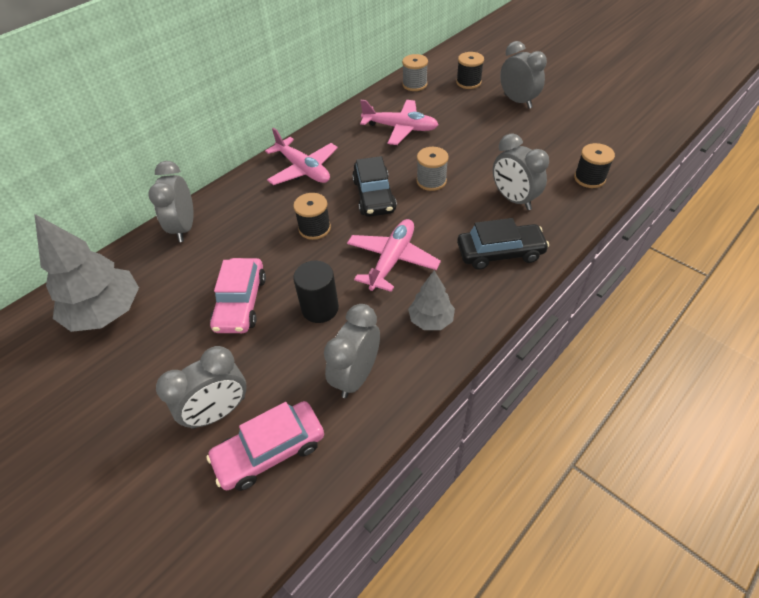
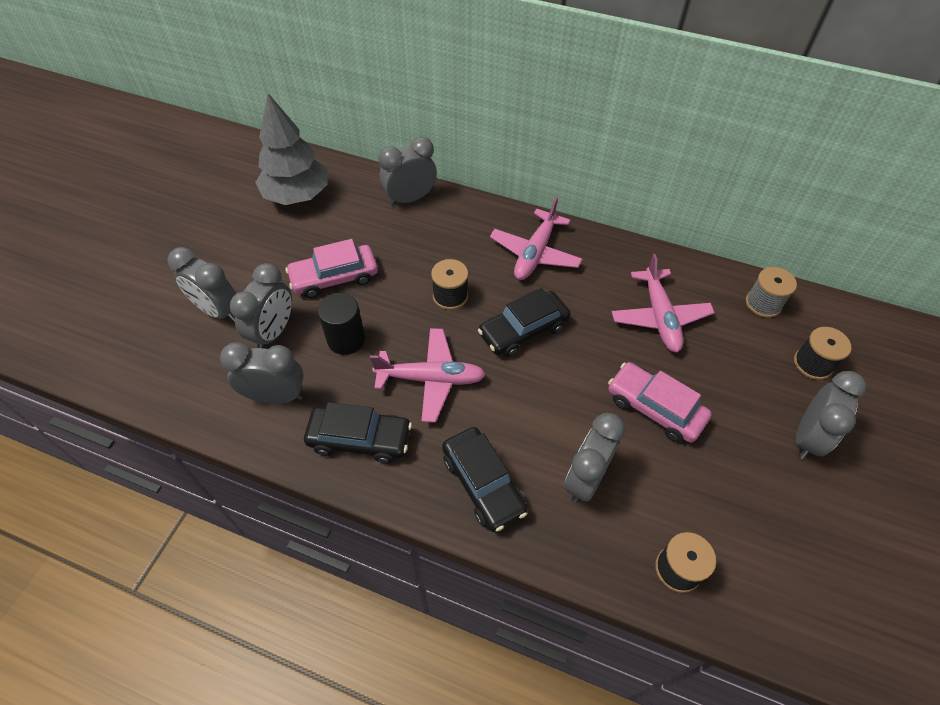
camera: 65 degrees right, 5 degrees up
pink car [206,401,324,491] -> pink car moved to [608,362,712,443]
grey tree [408,271,455,330] -> black car [304,402,412,464]
grey spool [416,147,449,191] -> none
none -> grey clock [230,263,292,348]

